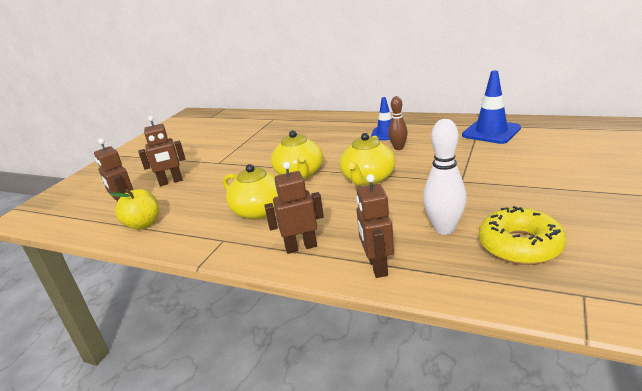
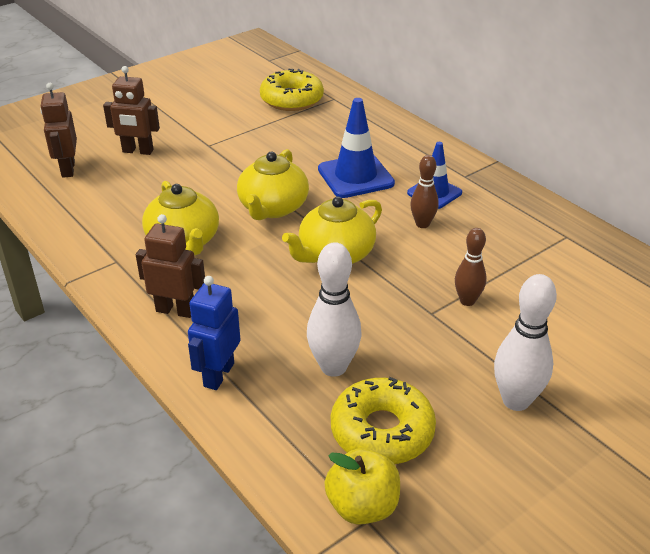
camera: 25 degrees right, 10 degrees up
yellow apple [110,189,159,230] -> yellow apple moved to [324,448,400,525]
brown robot [356,174,394,278] -> blue robot [188,276,240,390]
blue traffic cone [462,70,521,144] -> blue traffic cone moved to [318,98,395,198]
none -> yellow donut [260,69,324,111]
none -> brown bowling pin [455,228,487,306]
none -> white bowling pin [494,274,557,411]

